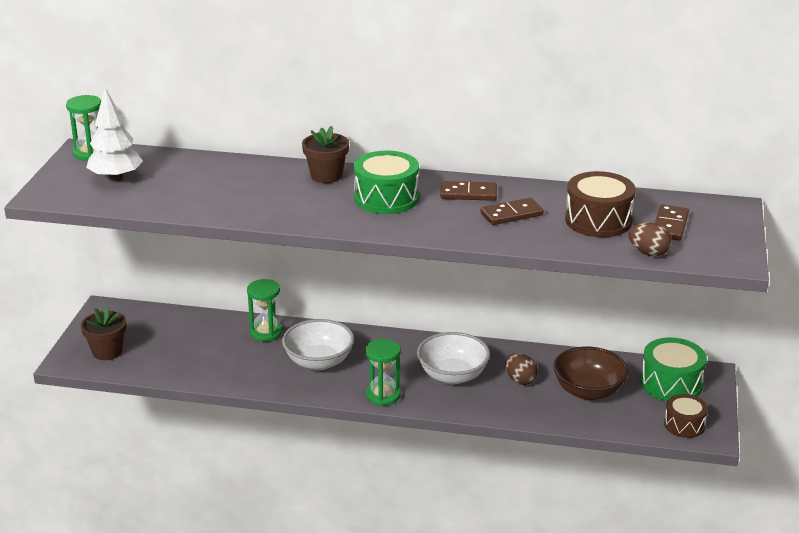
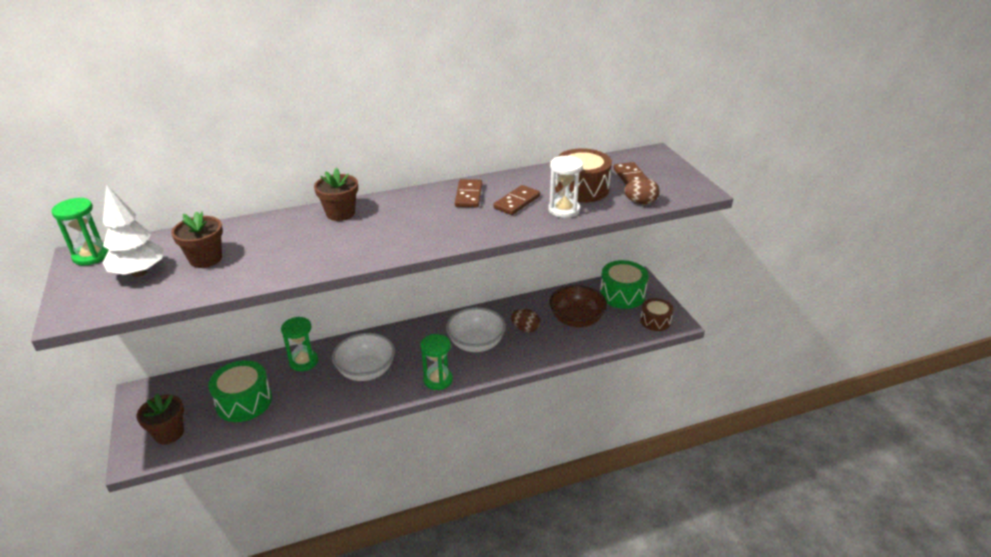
camera: 30 degrees left, 5 degrees up
green drum [354,151,419,214] -> green drum moved to [208,360,272,422]
brown domino [440,181,497,201] -> brown domino turned 60 degrees counterclockwise [455,179,482,207]
none -> brown flower pot [171,211,223,268]
none -> white hourglass [548,155,583,218]

